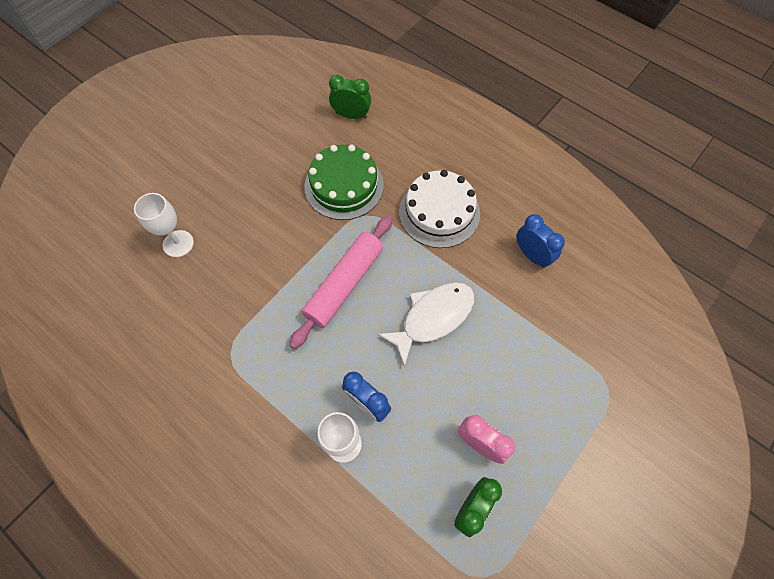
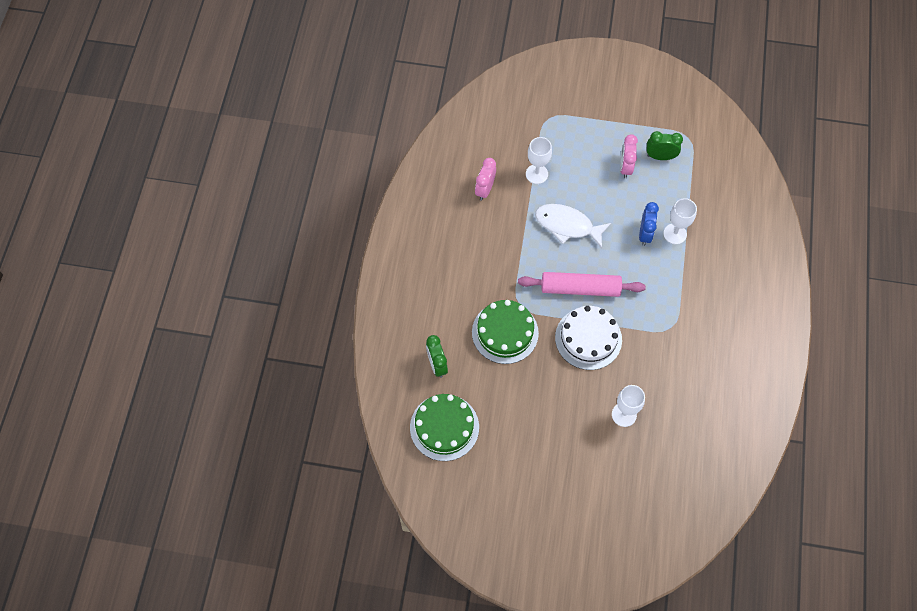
camera: 120 degrees left, 0 degrees up
white cake [399,170,480,248] -> white cake moved to [555,306,622,370]
blue clock [516,214,565,268] -> pink clock [475,158,496,201]
none -> green cake [410,394,479,461]
none -> white goblet [526,137,552,184]

